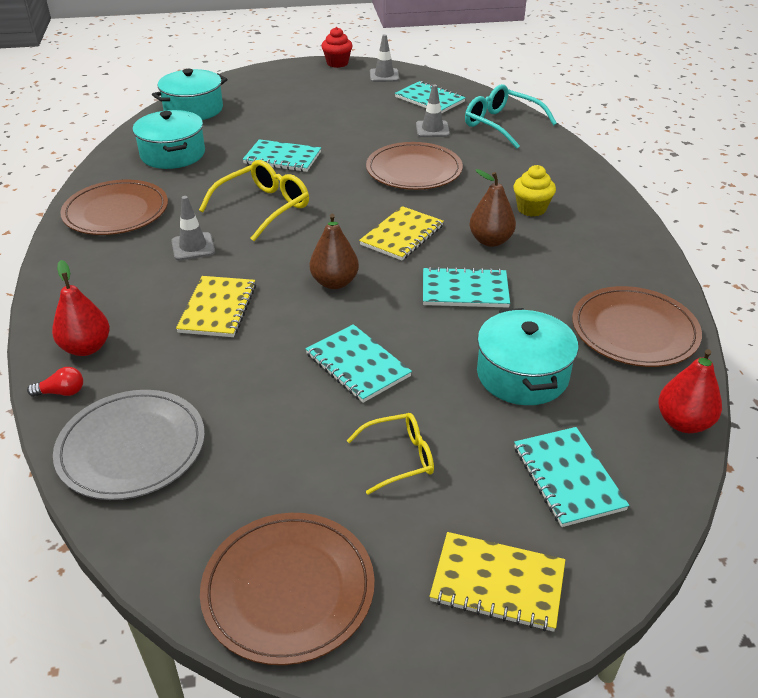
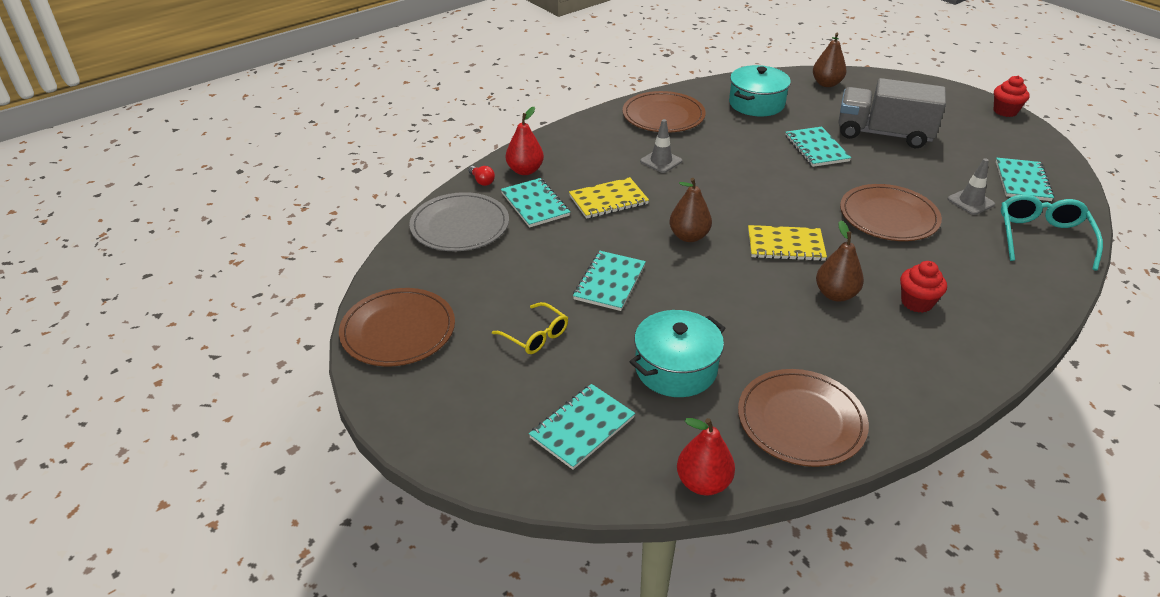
camera: 60 degrees right, 0 degrees up
turquoise pot [152,69,227,120] -> brown pear [813,33,847,87]
yellow glasses [199,160,309,241] -> none
grey traffic cone [370,34,399,82] -> none
turquoise notebook [423,267,510,308] -> turquoise notebook moved to [501,178,570,228]
yellow notebook [430,532,565,632] -> none
yellow cupcake [514,165,556,217] -> red cupcake [900,261,947,313]
none -> grey truck [838,78,946,148]

